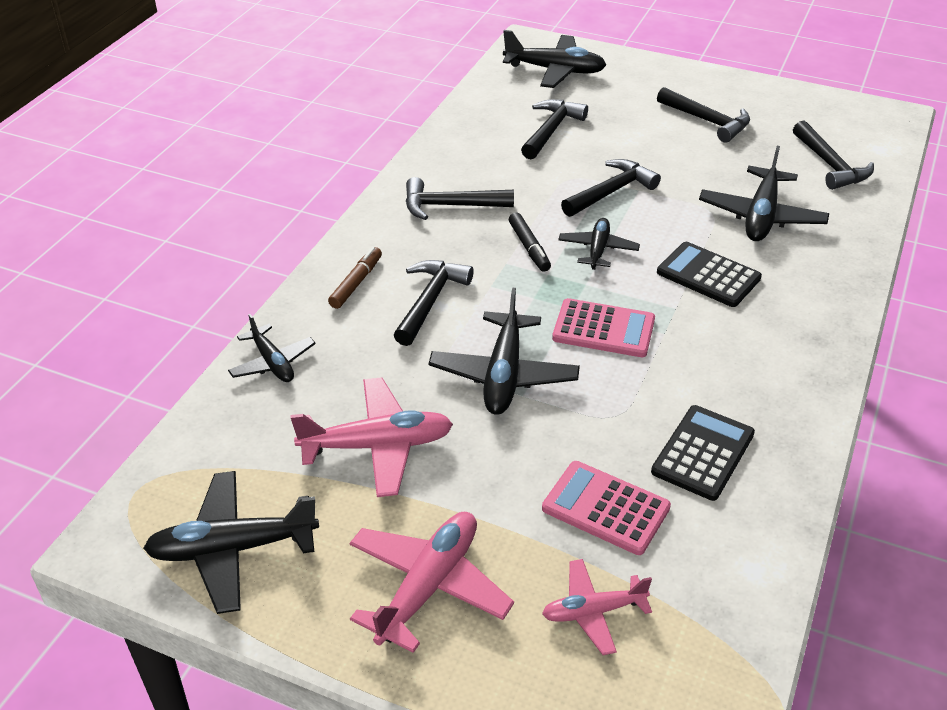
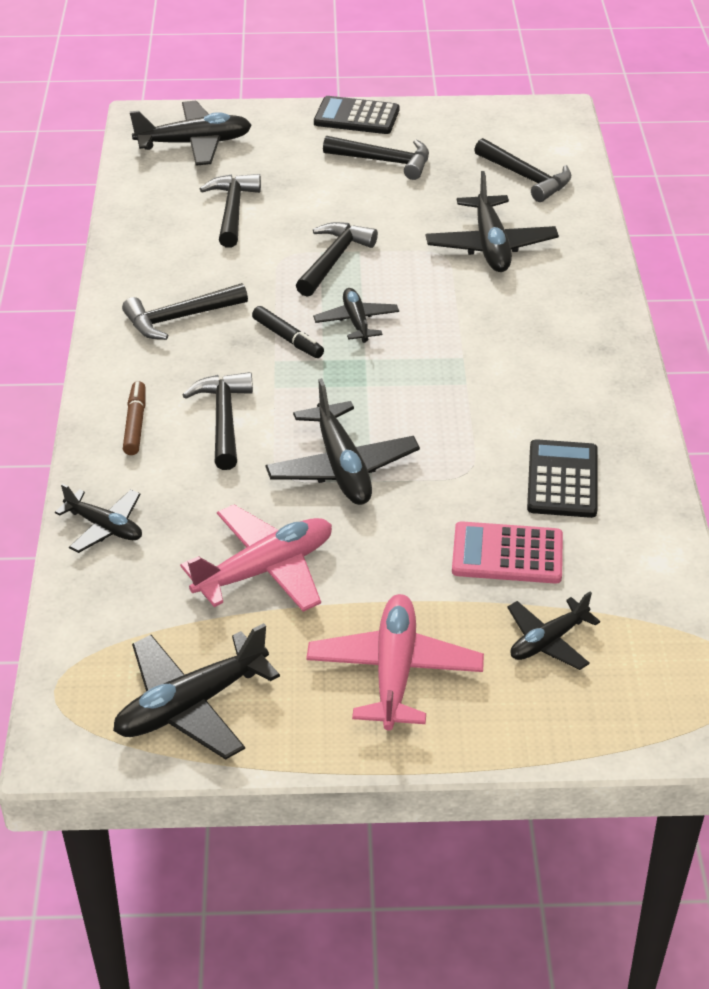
camera: 25 degrees left, 0 degrees up
pink plane [542,559,652,655] -> black plane [507,592,600,670]
pink calculator [552,298,655,357] -> none
black calculator [657,242,762,307] -> black calculator moved to [314,96,399,134]

